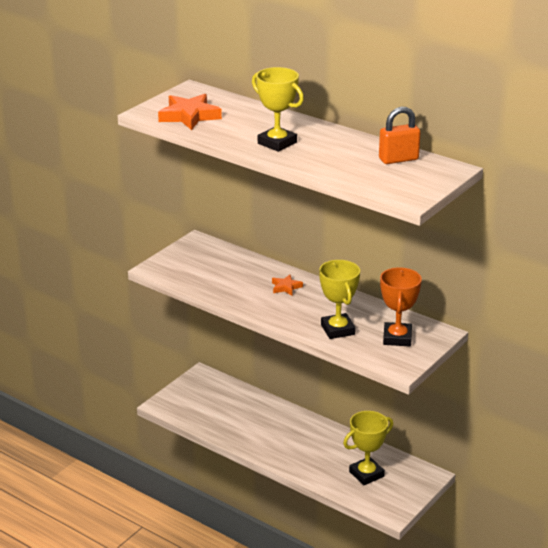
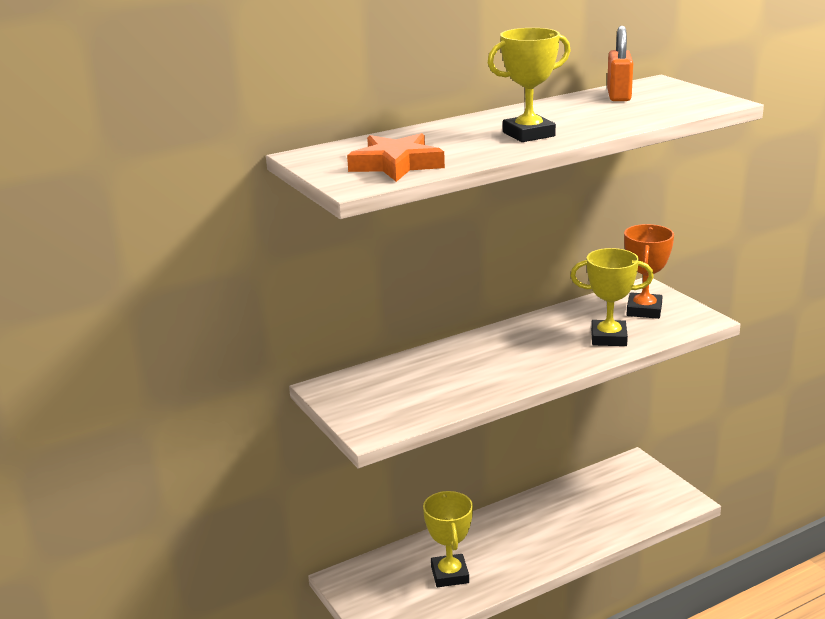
camera: 65 degrees left, 5 degrees down
orange star [272,275,303,296] -> none
yellow trophy [343,411,393,485] -> yellow trophy moved to [423,491,473,587]
orange trophy [380,267,422,346] -> orange trophy turned 75 degrees clockwise [624,224,674,319]

